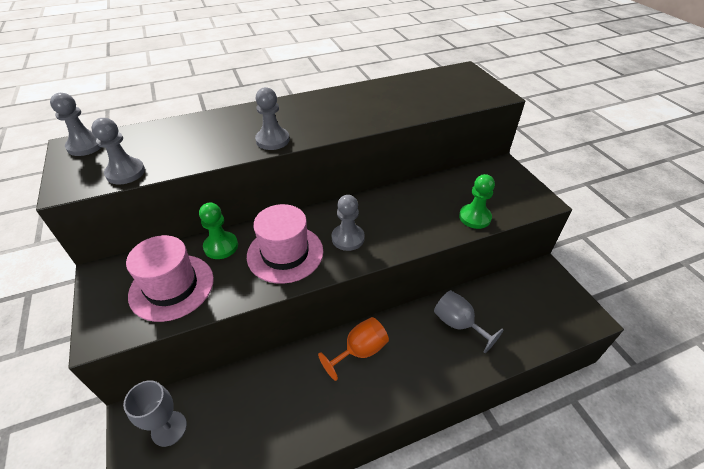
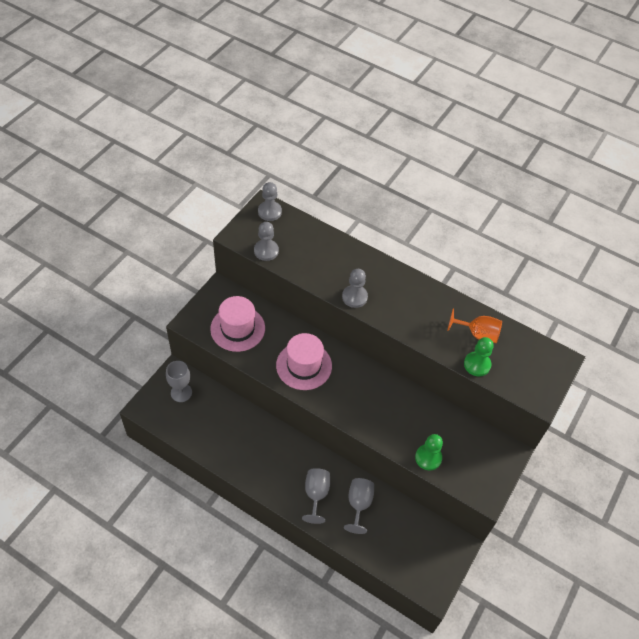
camera: 50 degrees right, 10 degrees up
green pawn [199,203,238,259] -> green pawn moved to [464,337,494,377]
orange goblet [318,317,389,381] -> orange goblet moved to [447,309,502,343]
grey pawn [332,195,365,251] -> none
none -> grey goblet [302,468,330,524]

